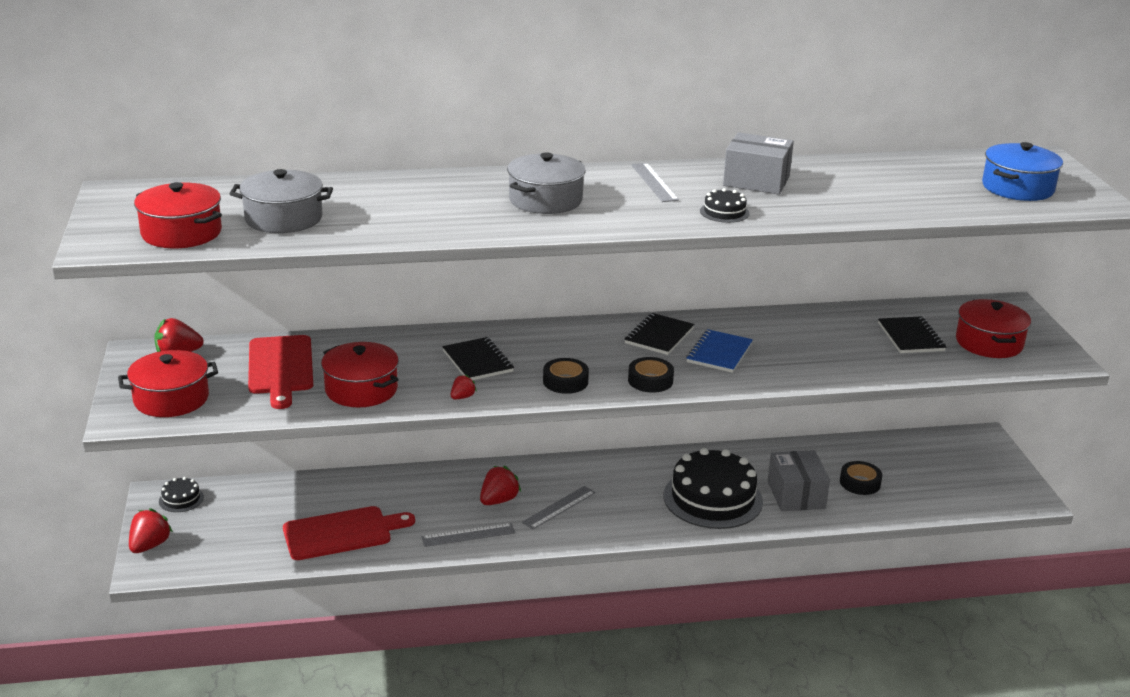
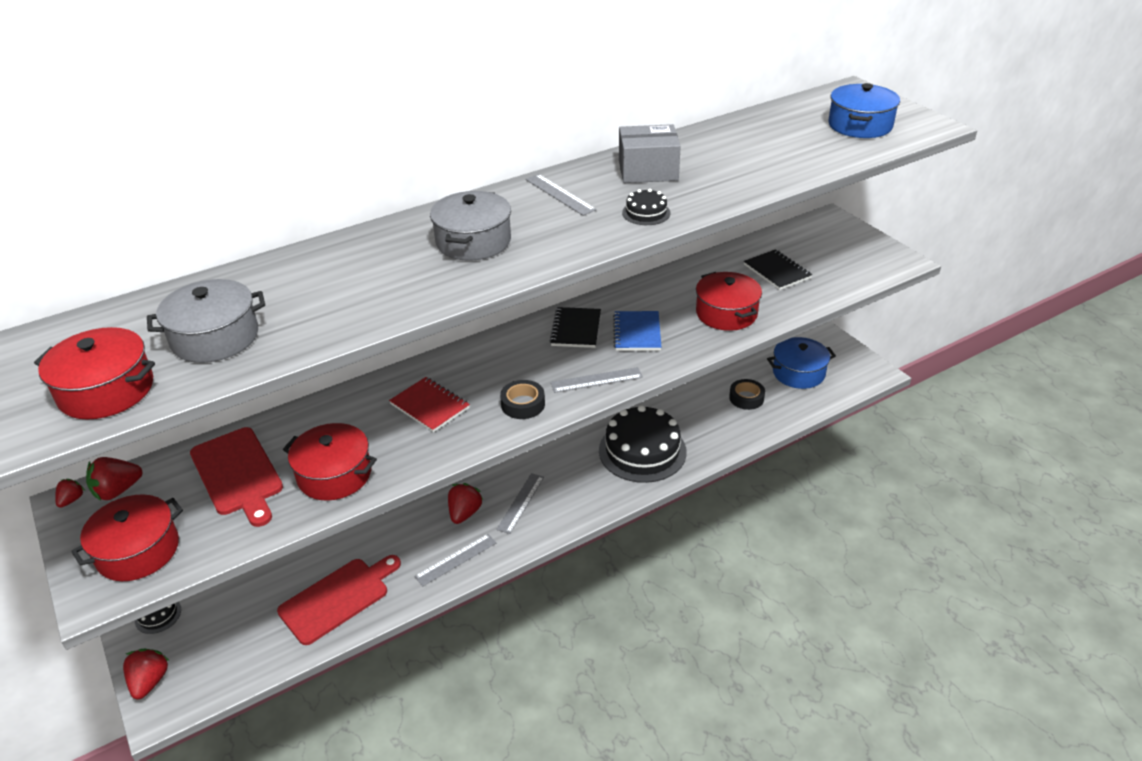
camera: 20 degrees left, 10 degrees up
black notebook [442,337,514,380] -> red notebook [389,377,470,432]
red strawberry [451,374,477,399] -> red strawberry moved to [55,479,85,508]
black tape [628,357,674,393] -> grey ruler [551,367,643,393]
grey box [768,450,830,511] -> none
red pot [956,299,1031,358] -> red pot moved to [696,272,762,331]
none -> blue pot [767,337,836,389]

